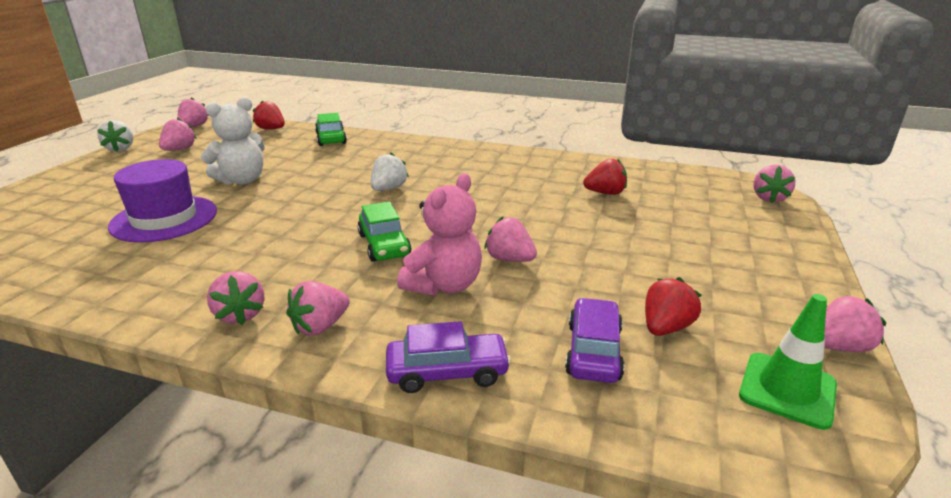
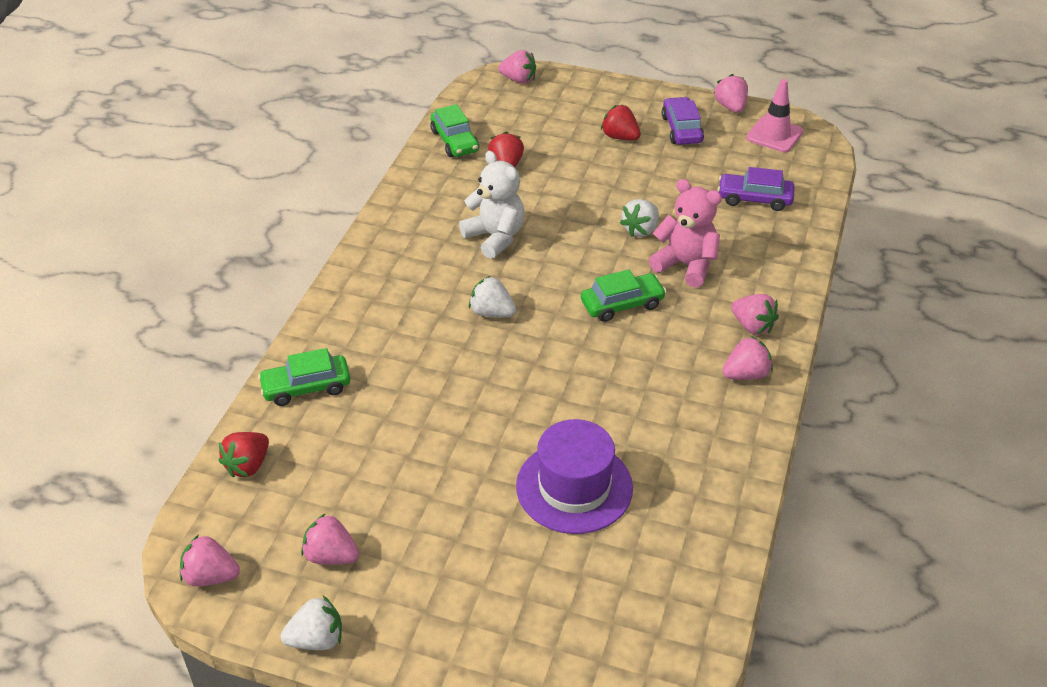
camera: 90 degrees left, 15 degrees up
white teddy bear [201,97,265,185] -> white teddy bear moved to [459,151,525,259]
purple car [386,321,511,393] -> purple car moved to [662,97,704,145]
pink strawberry [484,217,537,262] -> white strawberry [620,199,659,237]
red strawberry [645,277,701,336] -> red strawberry moved to [601,105,641,140]
green traffic cone [739,294,837,430] -> pink traffic cone [746,79,804,152]
none -> green car [430,104,479,157]

